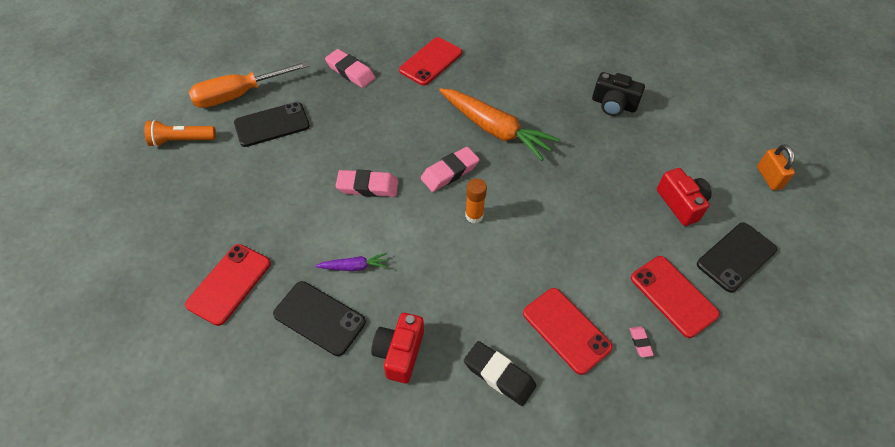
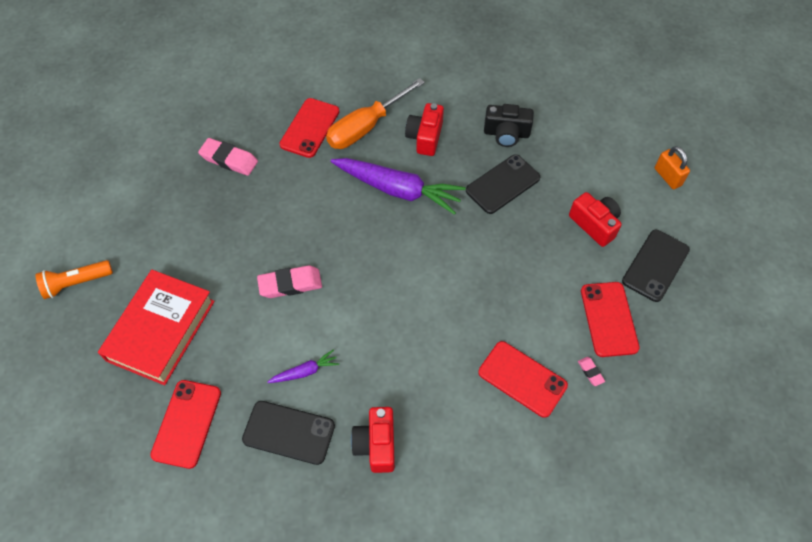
camera: 15 degrees left, 5 degrees up
orange screwdriver [189,61,310,108] -> orange screwdriver moved to [326,78,425,149]
black phone [234,102,310,147] -> black phone moved to [466,154,540,214]
pink eraser [421,147,479,192] -> none
orange carrot [439,88,560,161] -> purple carrot [331,158,466,215]
black eraser [464,341,536,406] -> none
orange glue stick [465,178,487,224] -> none
red phone [631,256,720,338] -> red phone turned 45 degrees clockwise [581,282,640,357]
none -> red book [98,270,215,385]
none -> red camera [405,103,444,156]

